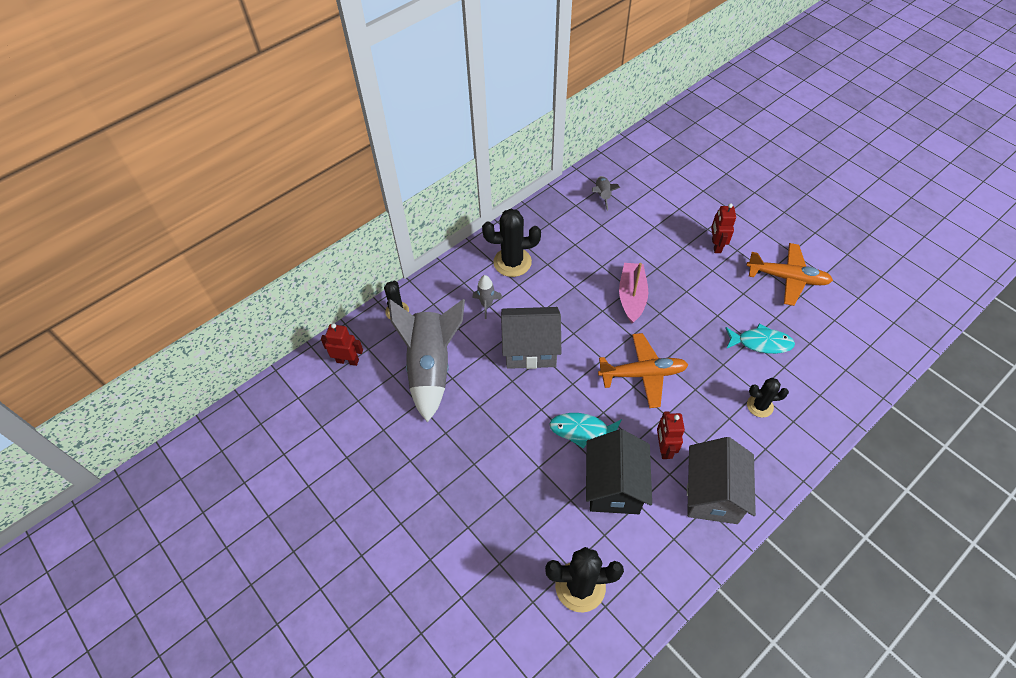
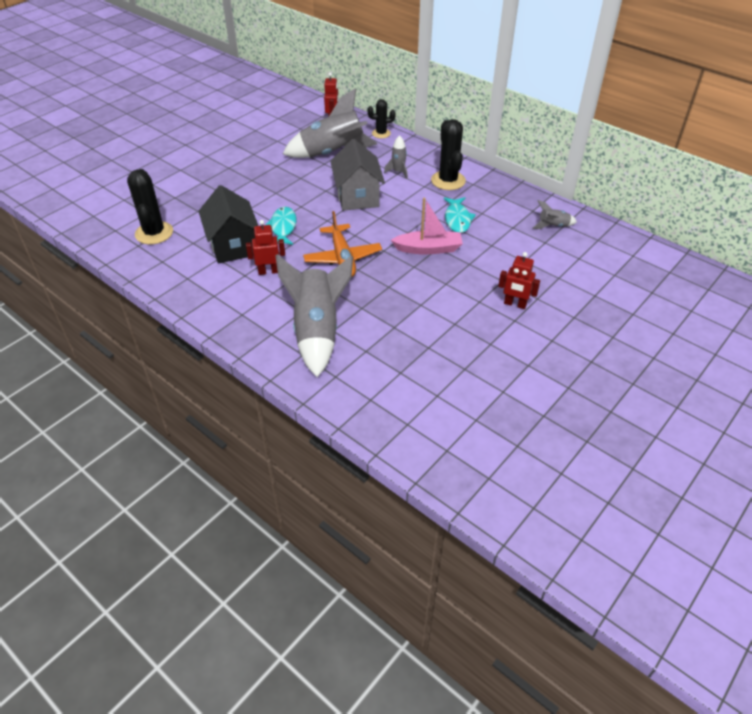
camera: 80 degrees right, 10 degrees down
black house [586,429,652,514] -> black house turned 75 degrees clockwise [198,185,259,263]
grey house [687,437,756,524] -> none
red robot [711,203,736,253] -> red robot turned 150 degrees counterclockwise [498,252,540,309]
turquoise fish [725,324,795,354] -> turquoise fish moved to [444,197,476,233]
orange plane [746,243,833,306] -> none
black cactus [747,378,789,418] -> grey rocket [276,254,353,377]

